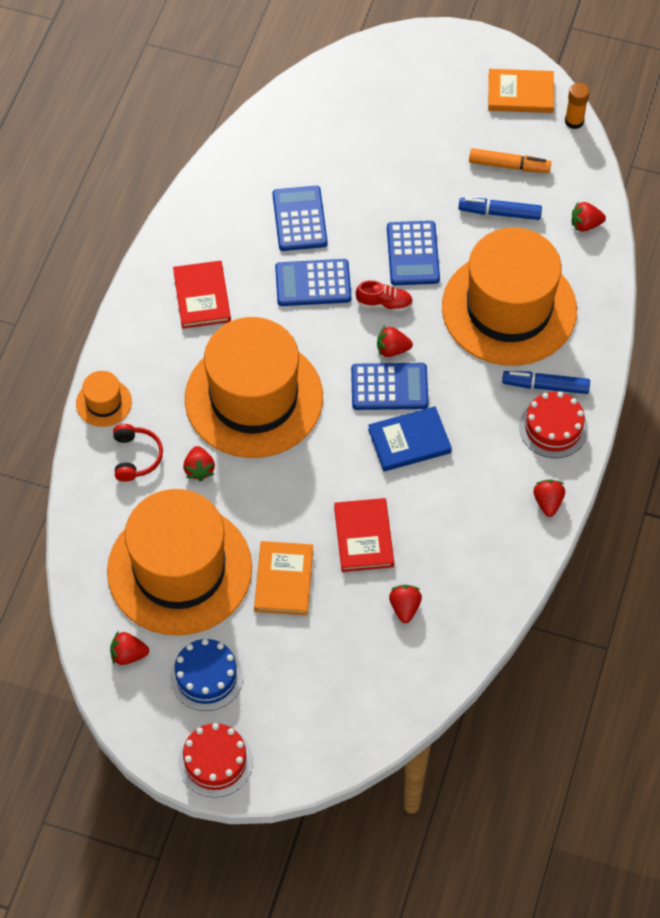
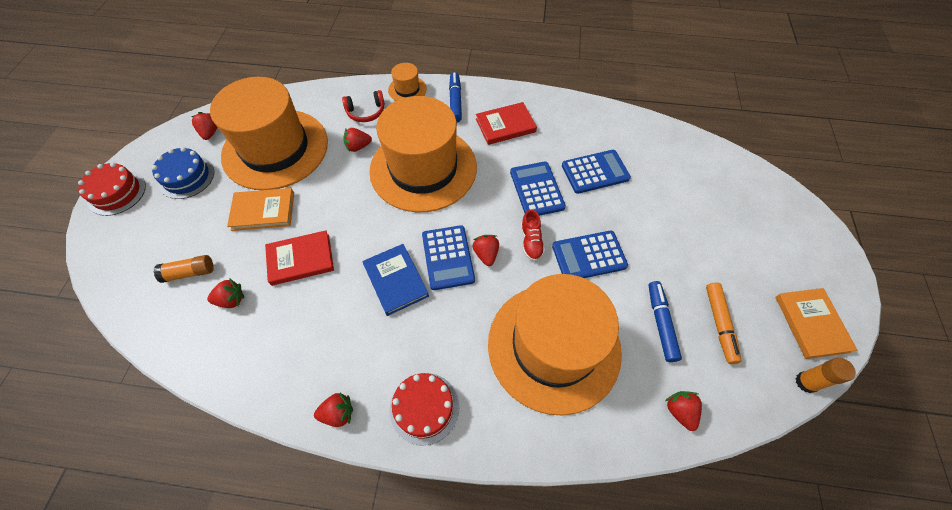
camera: 80 degrees right, 0 degrees up
blue marker [502,371,590,394] -> blue marker moved to [449,72,462,122]
none -> orange glue stick [154,255,214,283]

